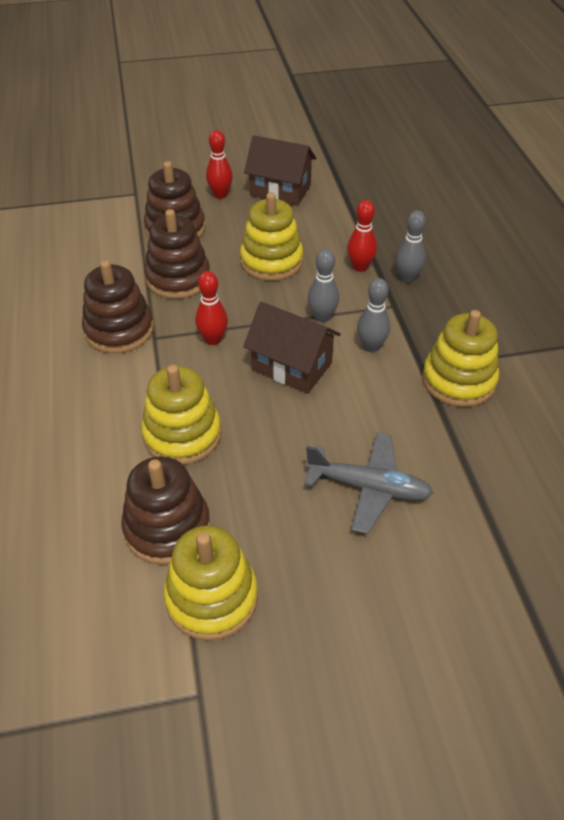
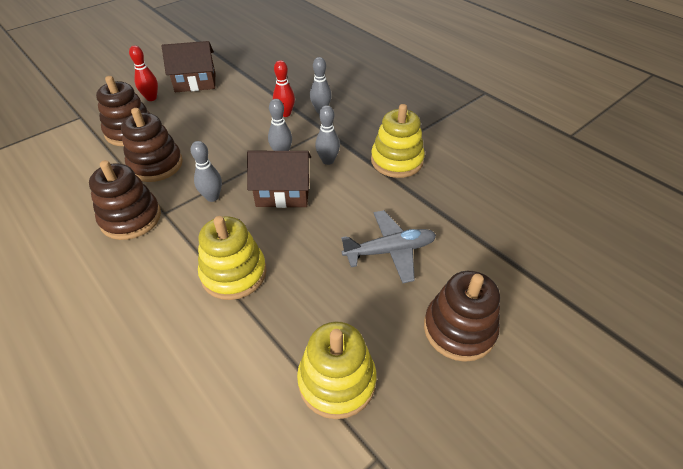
camera: 30 degrees left, 0 degrees up
brown stacking toy [121,456,210,565] -> brown stacking toy moved to [424,271,500,362]
red bowling pin [195,271,228,345] -> grey bowling pin [190,141,222,202]
yellow stacking toy [240,193,303,281] -> none

